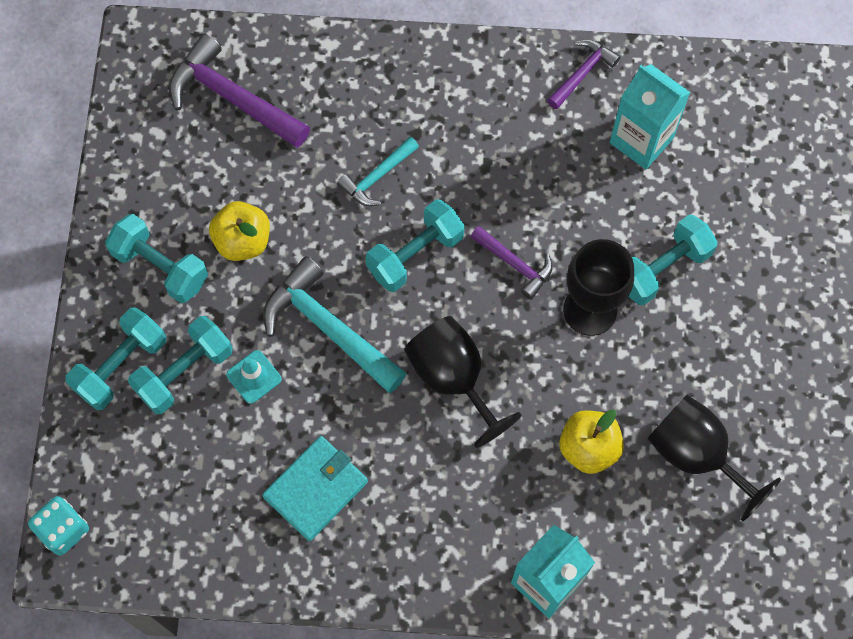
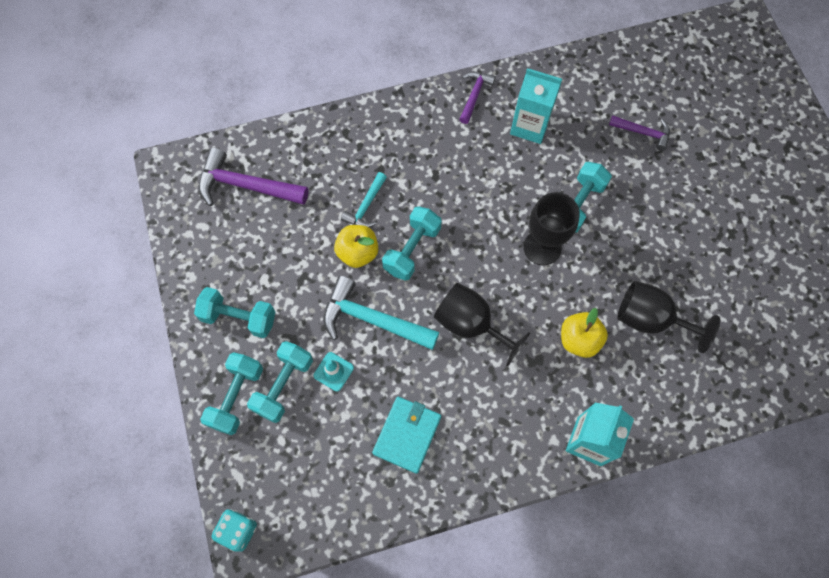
camera: 20 degrees left, 0 degrees up
yellow apple [209,201,270,261] -> yellow apple moved to [334,225,378,268]
purple hammer [471,226,552,300] -> purple hammer moved to [609,115,670,151]

